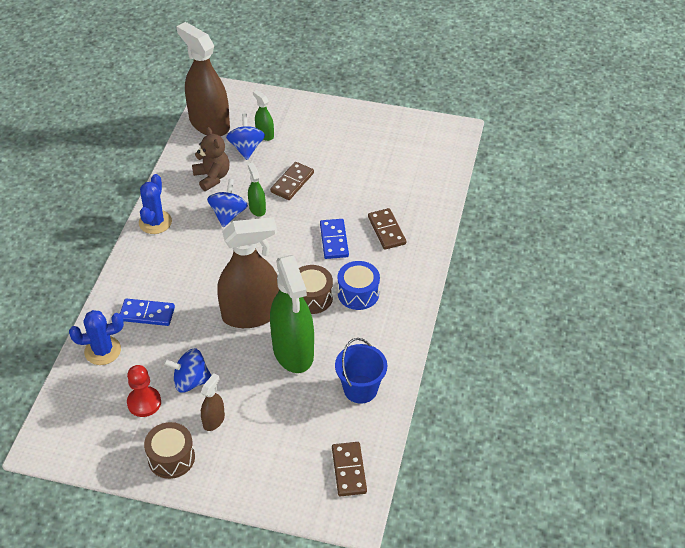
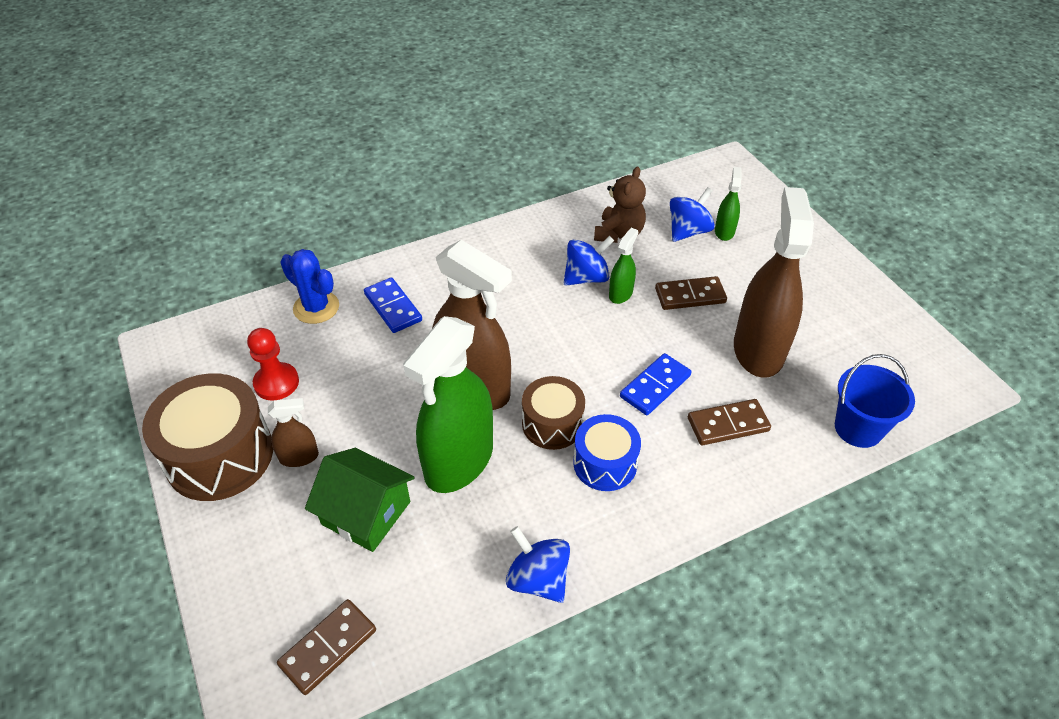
camera: 50 degrees right, 0 degrees up
blue cactus [139,174,172,234] -> none
brown drum [144,422,195,479] -> brown drum [142,373,273,501], size x1.66
blue spinning top [163,349,212,393] -> blue spinning top moved to [506,526,570,603]
brown spray bottle [176,22,230,136] -> brown spray bottle moved to [734,187,814,378]
blue bucket [335,338,387,404] -> blue bucket moved to [835,354,915,448]
brown domino [368,208,406,250] -> brown domino turned 45 degrees clockwise [688,399,771,445]
none -> green house [305,448,415,552]

